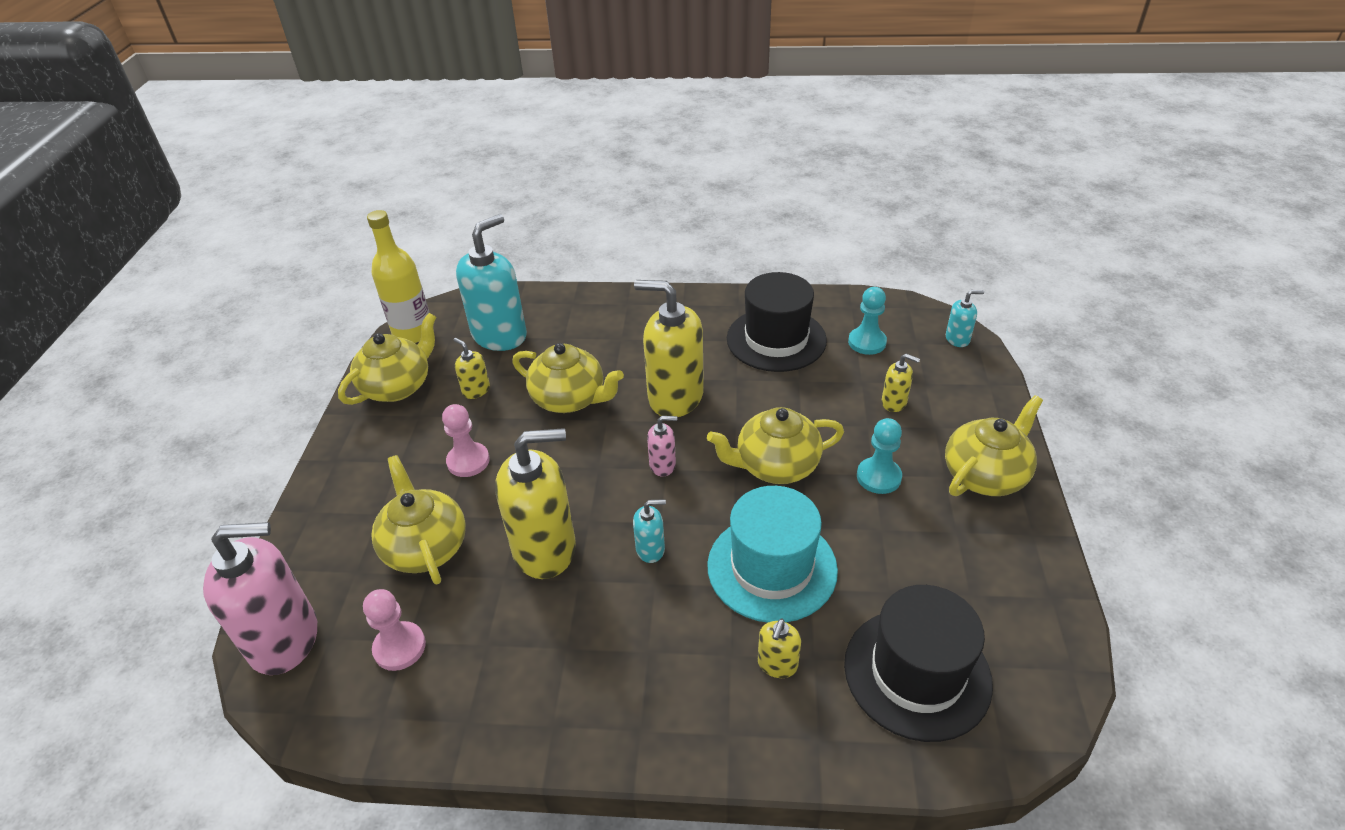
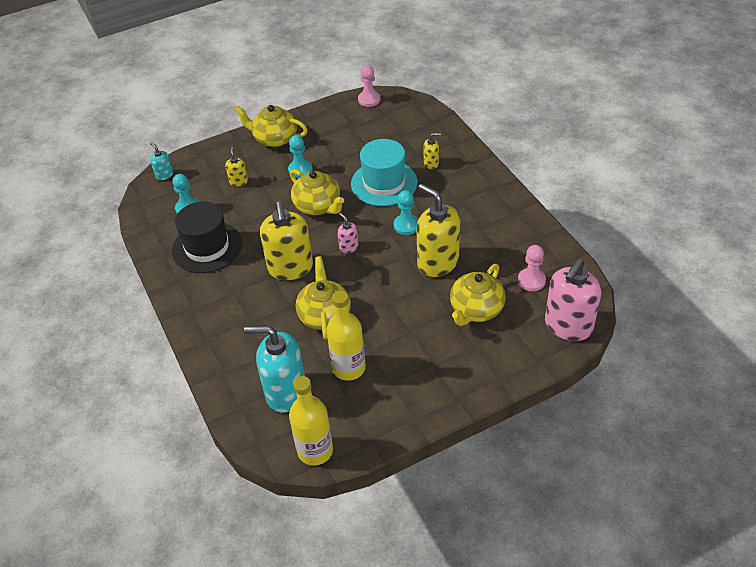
camera: 120 degrees left, 5 degrees up
pink soap dispenser [203,522,317,675] -> pink soap dispenser turned 105 degrees counterclockwise [545,259,601,341]
yellow teapot [338,313,436,405] -> none
pink pawn [442,404,490,477] -> pink pawn moved to [358,66,381,107]
yellow soap dispenser [454,338,490,399] -> yellow bottle [326,291,366,381]
turquoise soap dispenser [633,499,666,563] -> turquoise pawn [394,190,419,235]
black hat [844,585,993,742] -> none

